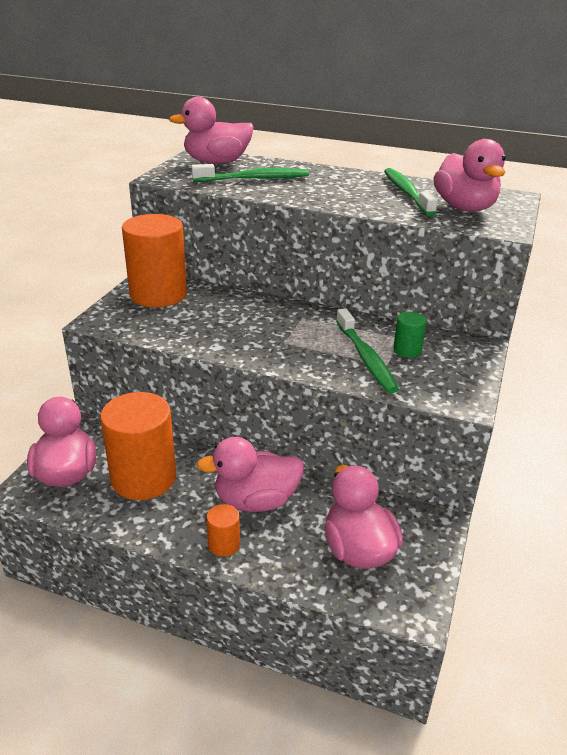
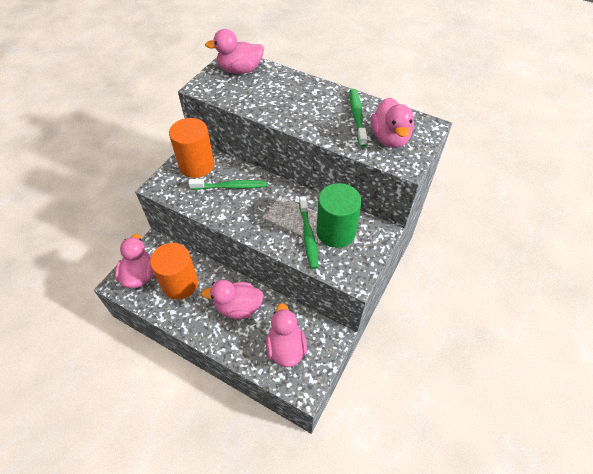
camera: 10 degrees right, 20 degrees up
green toothbrush [191,164,309,182] -> green toothbrush moved to [188,179,267,190]
orange cylinder [207,504,240,557] -> none
green cylinder [393,312,427,358] -> green cylinder [317,183,362,248], size x2.26

